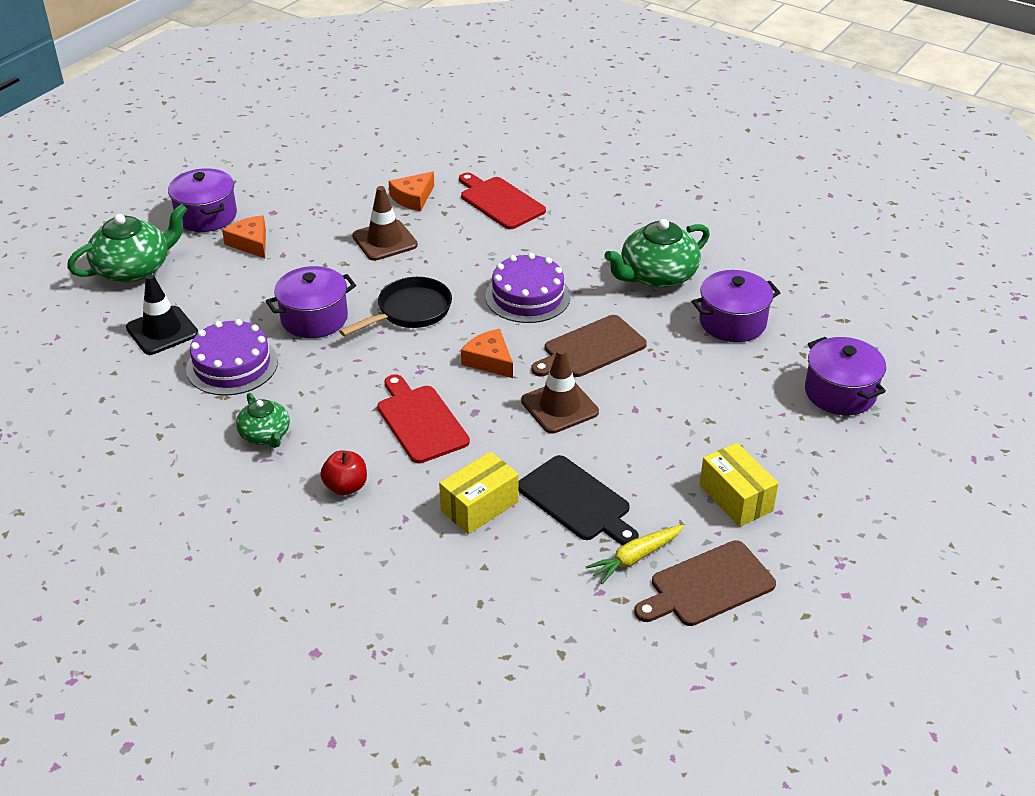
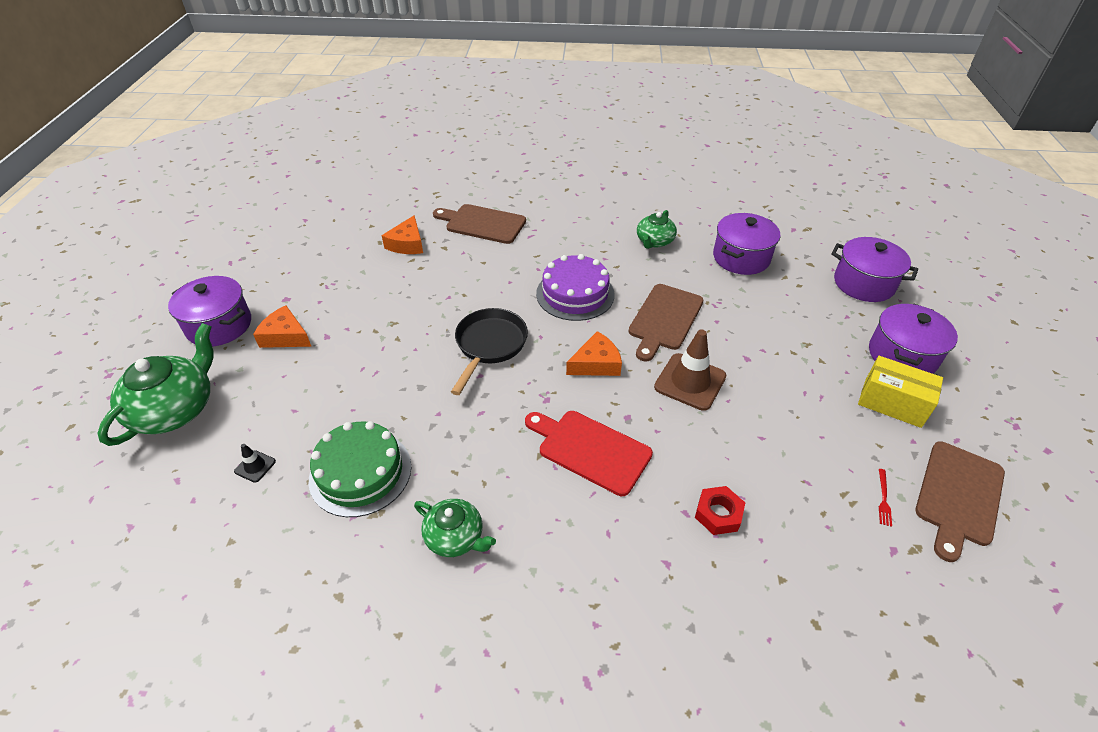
camera: 30 degrees left, 5 degrees up
black traffic cone [126,274,198,355] -> black traffic cone [234,444,276,483], size x0.46
purple cake [186,319,278,396] -> green cake [309,421,412,517]
purple pot [266,266,356,338] -> purple pot moved to [869,303,958,374]
red apple [320,451,367,495] -> none
brown traffic cone [352,186,418,261] -> none
yellow box [439,452,519,534] -> red nut [695,486,745,535]
red cutting board [459,173,546,229] -> brown cutting board [433,204,526,244]
orange cheese [461,329,513,378] -> orange cheese turned 135 degrees clockwise [566,331,622,376]
black cutting board [519,455,639,545] -> none
yellow carrot [586,525,684,584] -> red fork [879,469,892,527]
green teapot [604,219,710,288] -> green teapot [637,210,677,249], size x0.59

